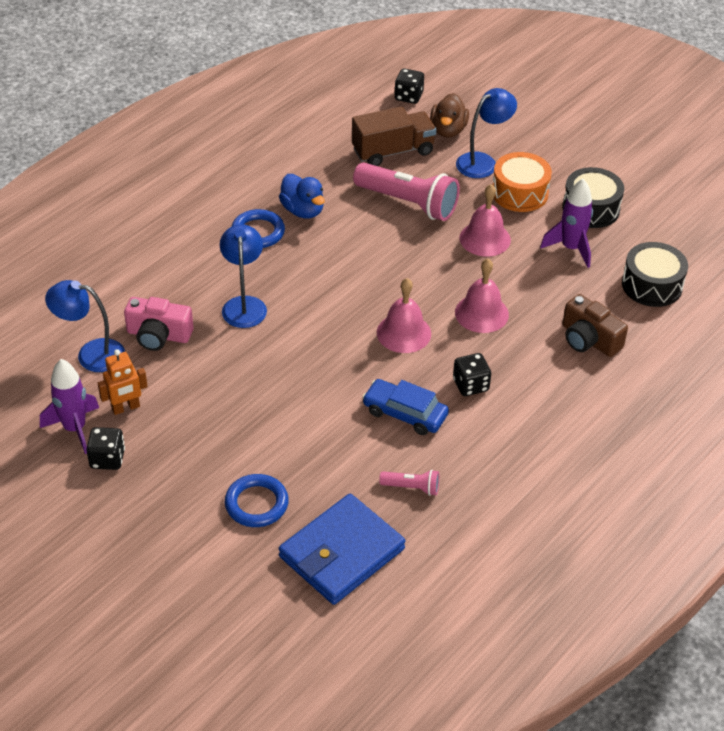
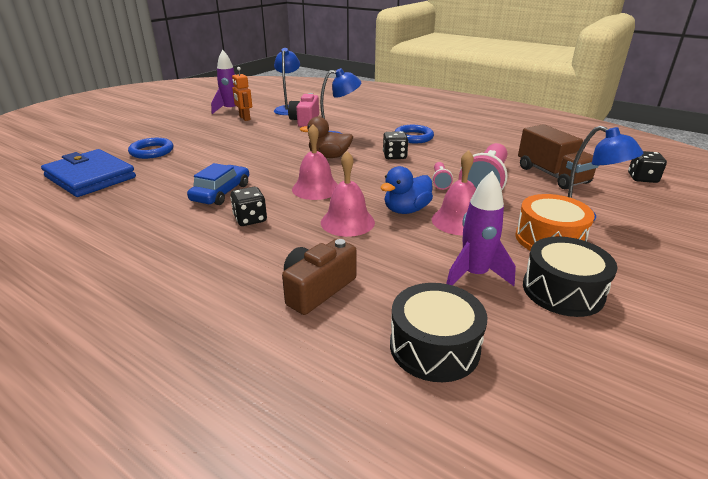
camera: 85 degrees right, 15 degrees down
black dice [86,427,125,470] -> black dice moved to [383,131,408,159]
blue duck [279,174,325,218] -> blue duck moved to [380,166,433,214]
pink flashlight [379,470,439,496] -> pink flashlight moved to [432,162,453,190]
brown duck [430,93,469,137] -> brown duck moved to [300,117,353,158]

